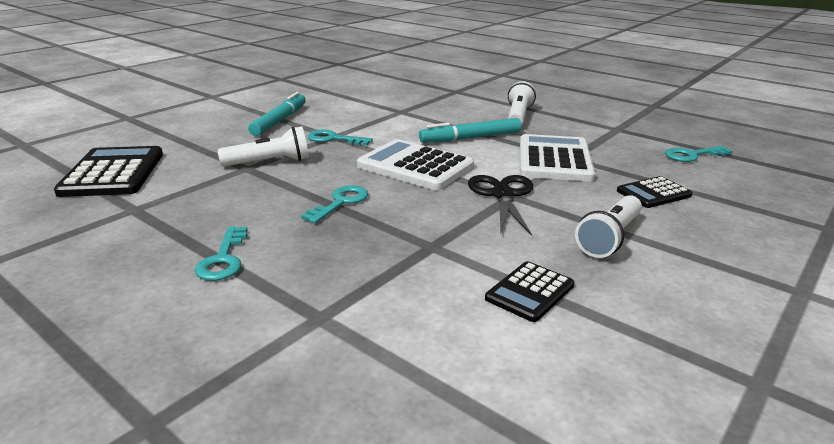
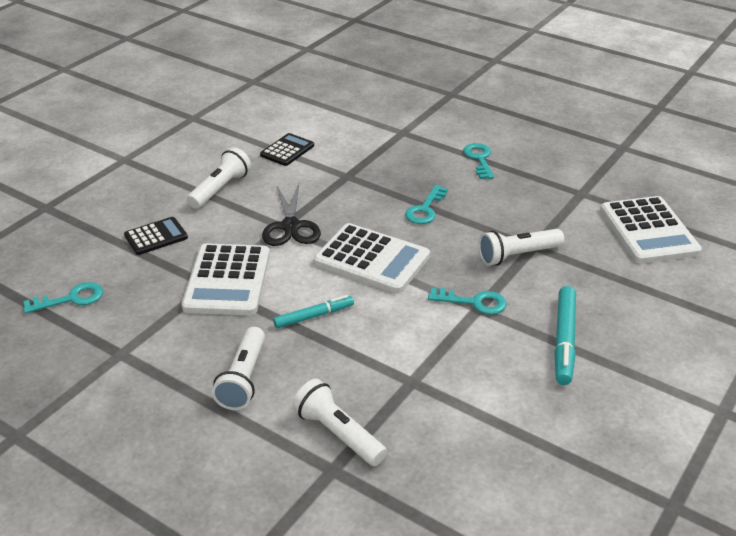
camera: 175 degrees right, 10 degrees up
black calculator [54,146,163,197] -> white calculator [600,196,702,263]
turquoise marker [419,118,522,143] -> turquoise marker [273,295,354,328], size x0.65
none -> white flashlight [292,379,387,466]

